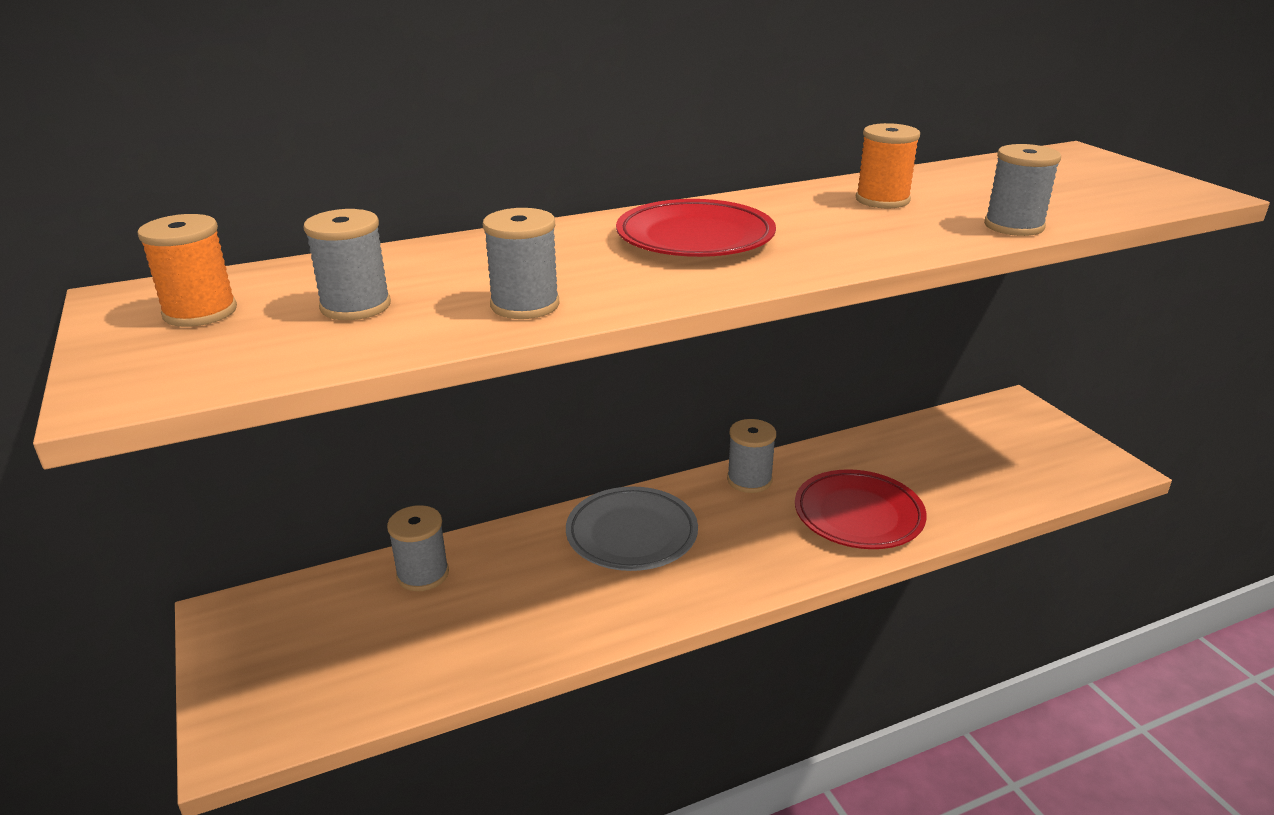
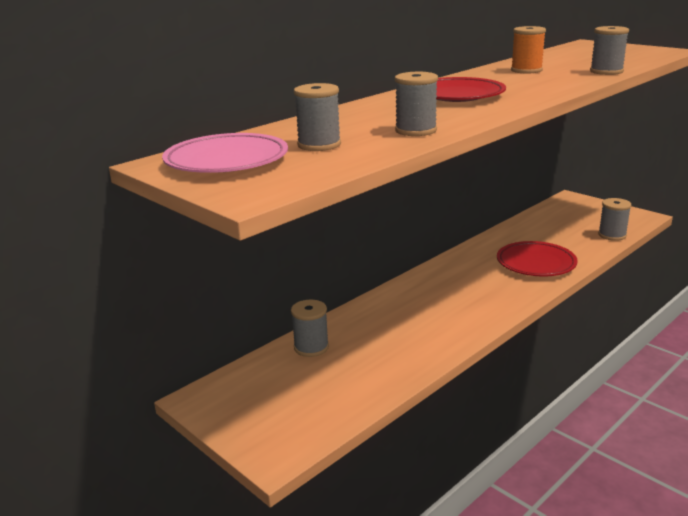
camera: 20 degrees left, 5 degrees down
orange spool [137,214,237,327] -> pink plate [162,133,288,173]
grey plate [566,487,698,571] -> none
grey spool [727,419,776,493] -> grey spool moved to [598,198,631,241]

